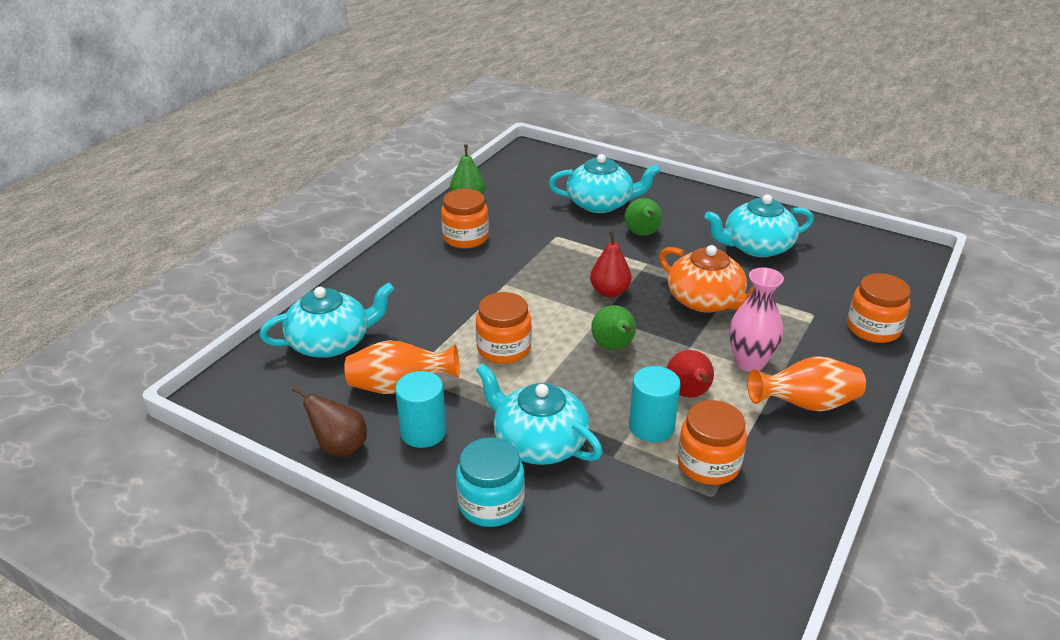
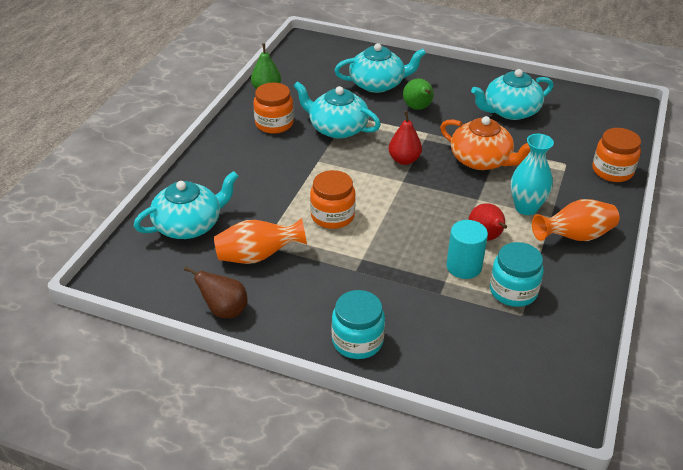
camera: 10 degrees left, 5 degrees up
turquoise cylinder [395,371,446,448] -> none
turquoise teapot [476,364,603,465] -> turquoise teapot moved to [294,81,381,139]
green pear [591,305,636,350] -> none
orange jar [677,400,747,485] -> turquoise jar [490,242,544,307]
pink vase [729,268,784,372] -> turquoise vase [511,134,554,215]

